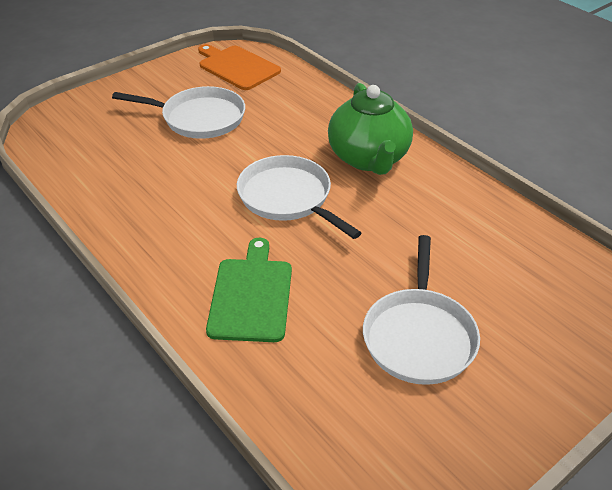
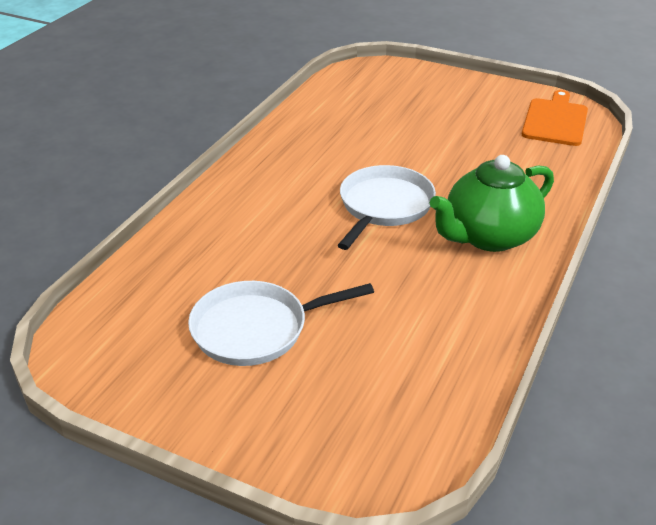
camera: 65 degrees right, 5 degrees down
white pan [112,86,245,139] -> none
green cutting board [206,238,292,342] -> none

